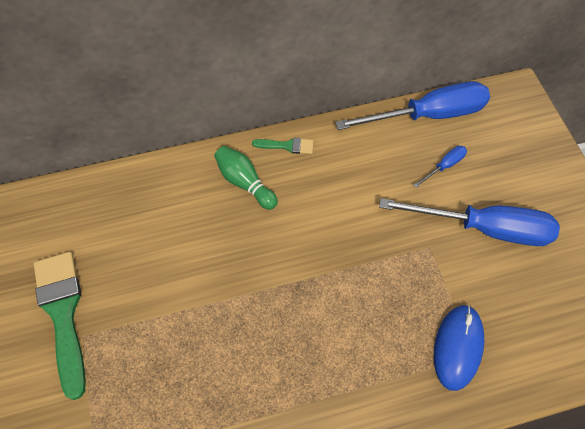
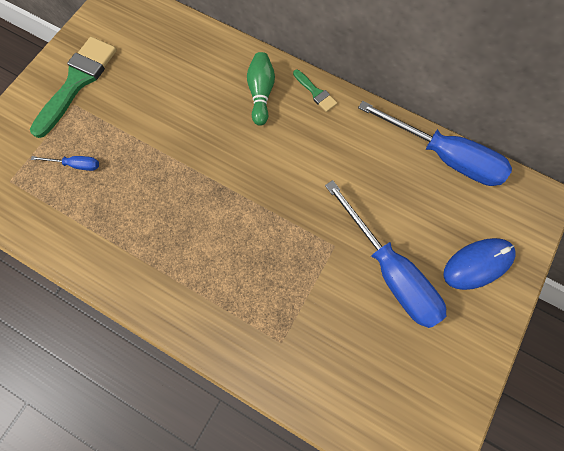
camera: 45 degrees right, 10 degrees up
blue screwdriver [413,146,467,188] -> blue screwdriver moved to [31,156,99,171]
blue mouse [434,305,484,391] -> blue mouse moved to [443,238,516,290]

